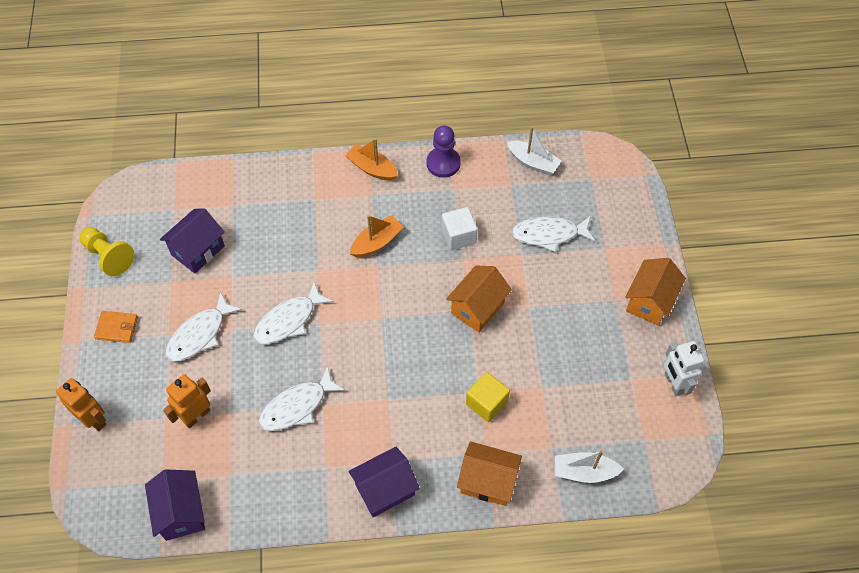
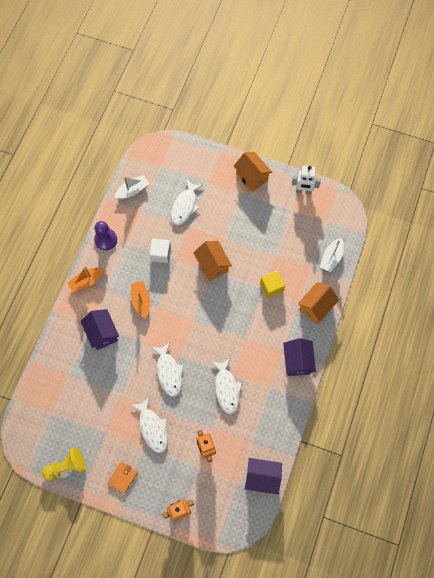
camera: 65 degrees left, 10 degrees up
purple house [160,208,225,274] -> purple house moved to [81,309,119,350]

